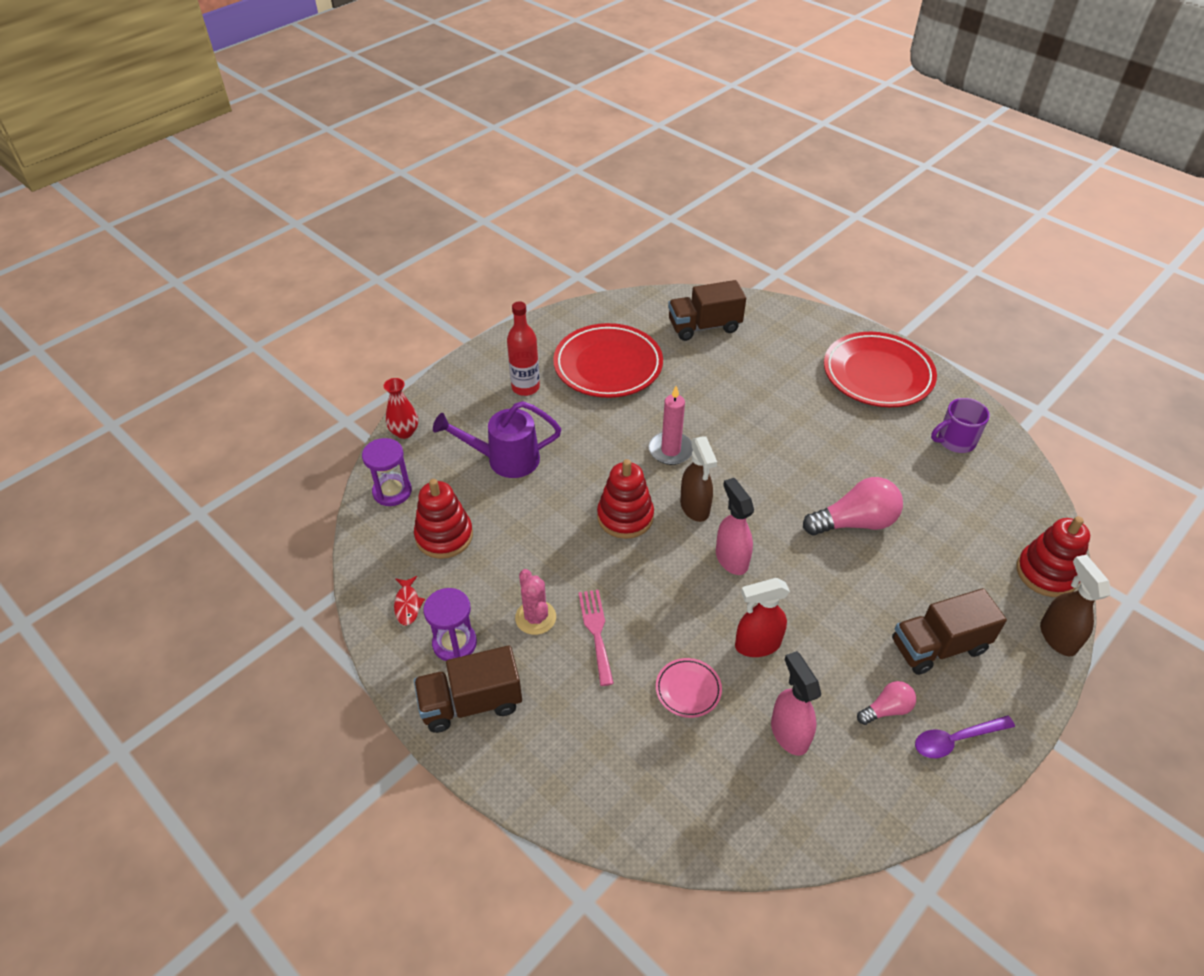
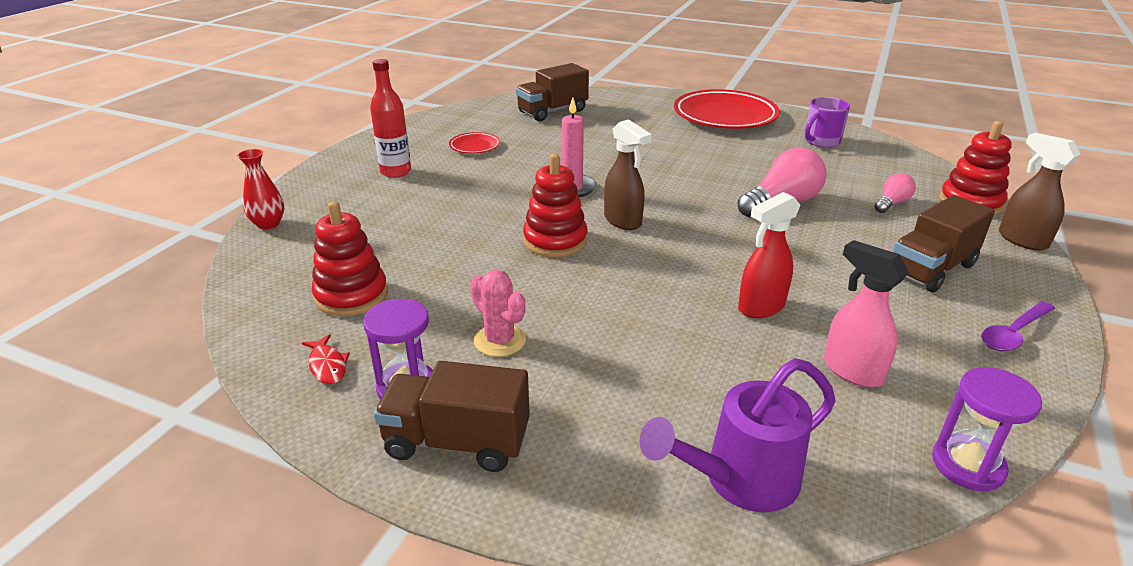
camera: 20 degrees left, 15 degrees down
purple hourglass [362,438,412,506] -> purple hourglass moved to [932,367,1042,491]
brown truck [414,645,522,733] -> brown truck turned 45 degrees clockwise [374,361,530,472]
purple watering can [433,401,561,478] -> purple watering can moved to [640,358,836,512]
red plate [553,323,663,398] -> red plate [449,132,500,153], size x0.45
pink fork [578,590,614,686] -> none
pink plate [656,658,722,718] -> none
pink spray bottle [716,478,754,575] -> none
pink light bulb [857,681,916,725] -> pink light bulb moved to [875,173,916,213]

